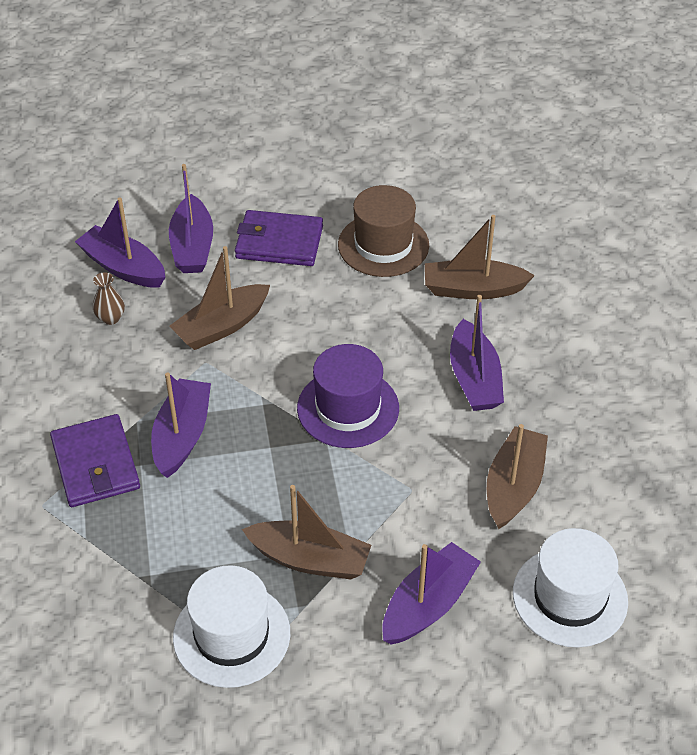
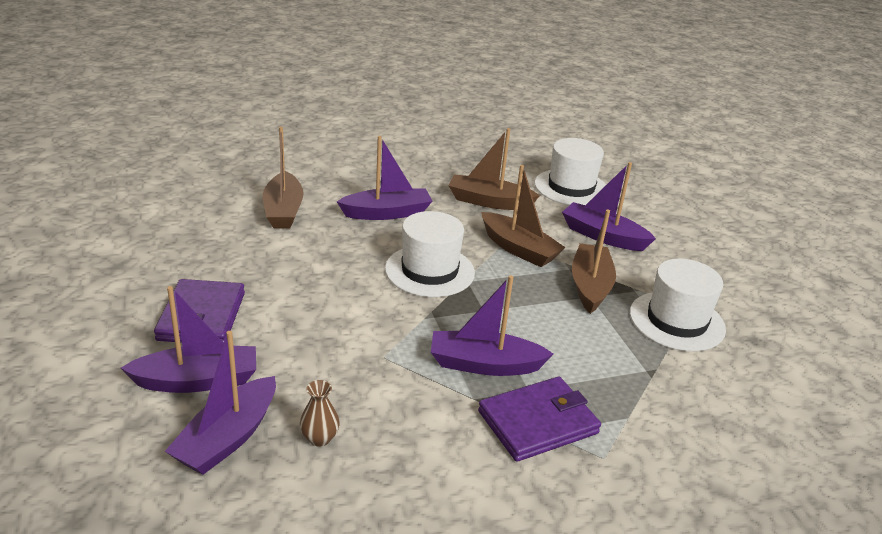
camera: 100 degrees left, 15 degrees down
brown boat [169,246,270,350] -> brown boat moved to [481,165,566,267]
purple hat [297,344,399,448] -> white hat [385,211,475,297]
brown hat [338,185,429,277] -> none

